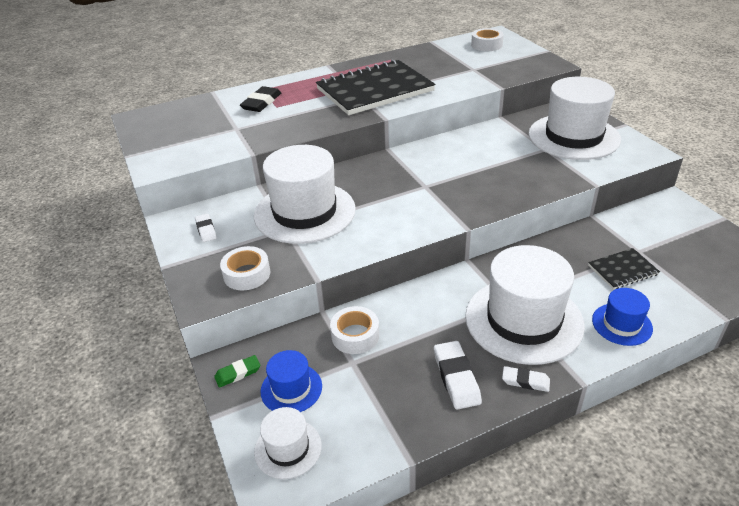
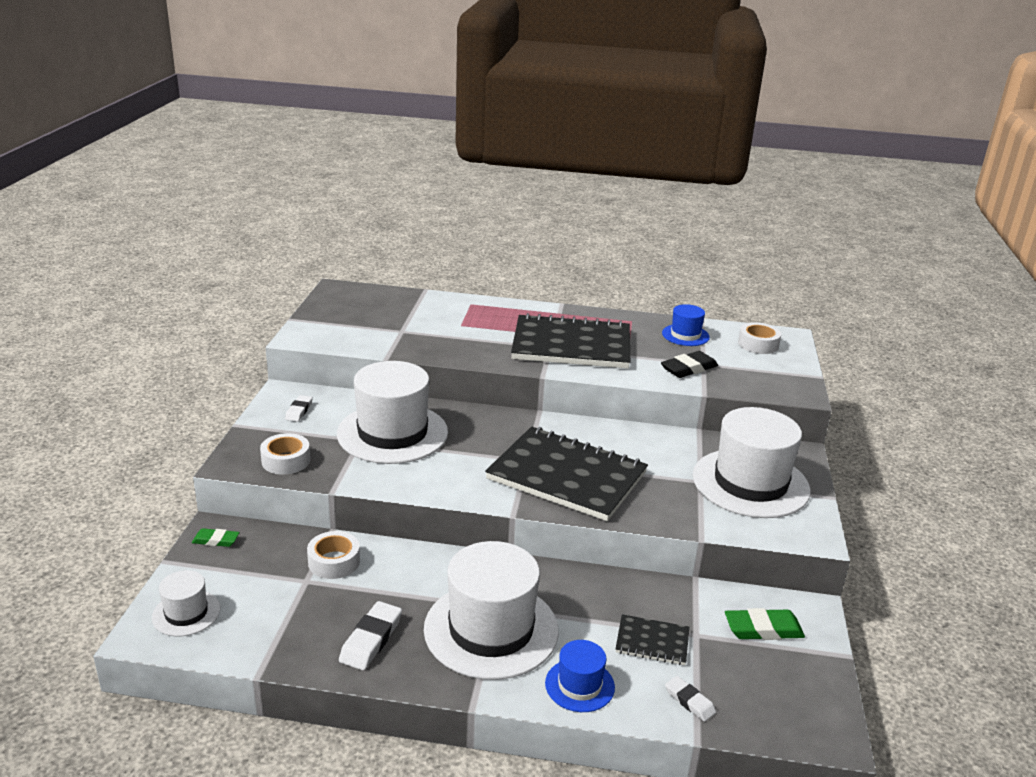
camera: 30 degrees right, 10 degrees down
black eraser [240,86,281,112] -> black eraser moved to [661,351,718,378]
blue hat [261,350,322,412] -> blue hat moved to [662,304,710,346]
white eraser [502,366,550,392] -> white eraser moved to [665,676,716,722]
none -> black notebook [485,427,648,521]
none -> green eraser [725,608,805,640]

